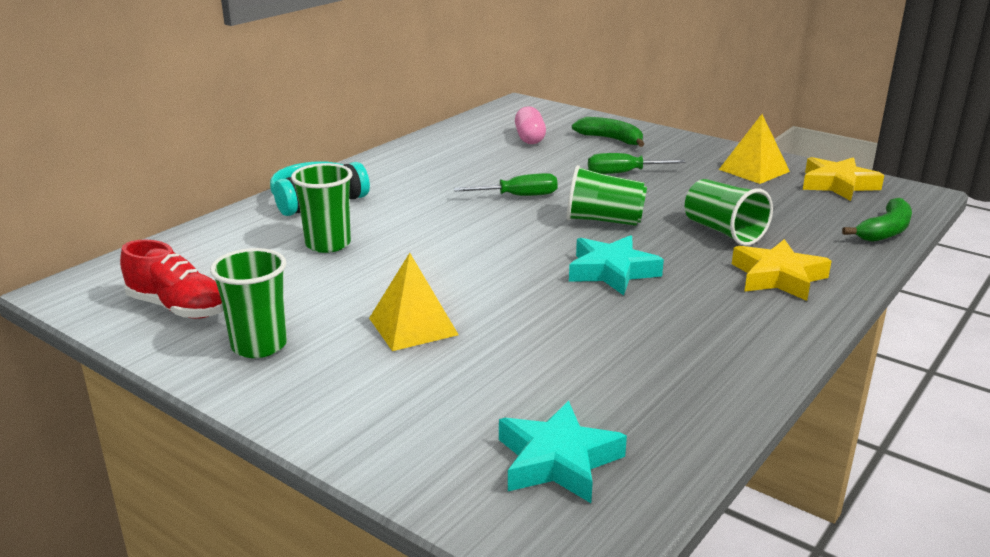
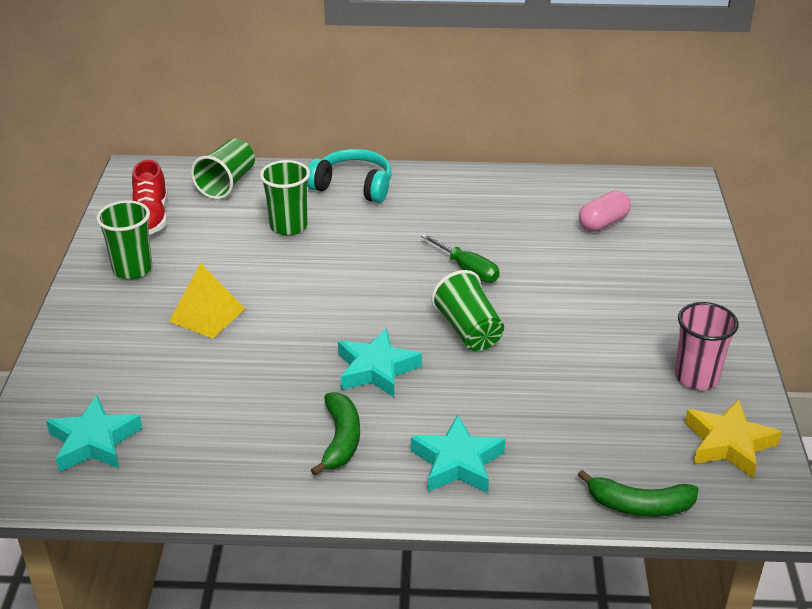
camera: 55 degrees right, 10 degrees up
green banana [572,117,644,147] -> green banana moved to [311,392,360,476]
green screwdriver [588,153,686,174] -> none
green cup [685,179,773,246] -> green cup moved to [191,139,255,199]
yellow pyramid [719,114,790,184] -> pink cup [675,302,739,390]
yellow star [732,239,832,301] -> turquoise star [411,415,505,493]

